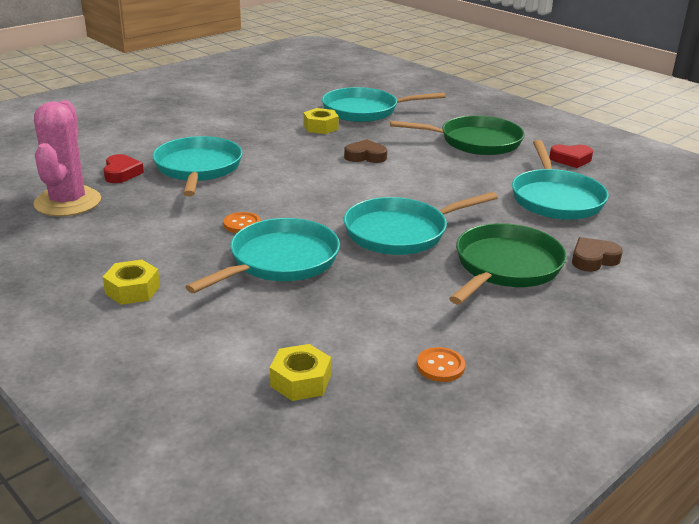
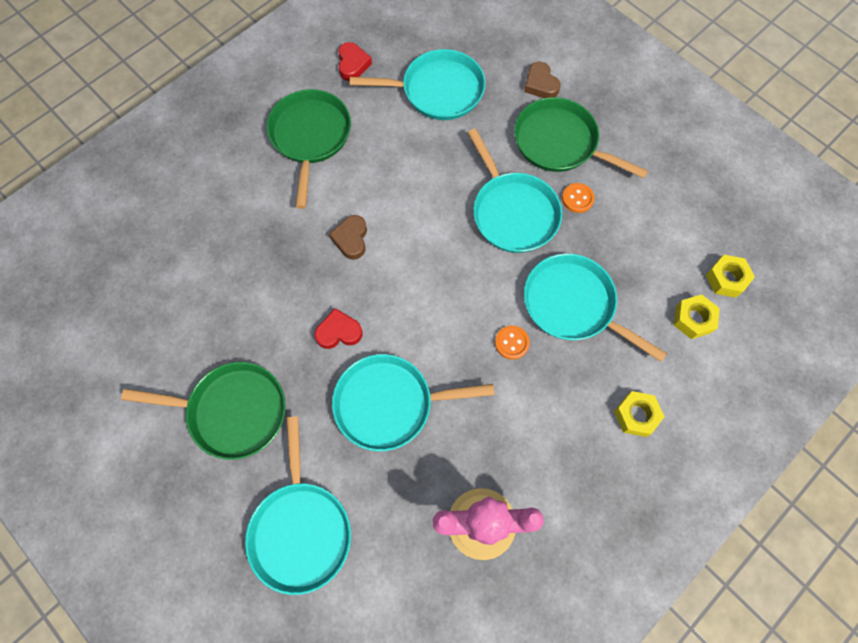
camera: 90 degrees left, 40 degrees up
red heart [104,154,144,183] -> red heart moved to [314,308,363,349]
yellow nut [303,108,339,134] -> yellow nut moved to [674,294,720,339]
turquoise pan [322,87,445,122] -> turquoise pan moved to [245,416,351,595]
orange button [417,347,465,382] -> orange button moved to [562,183,595,213]
none -> green pan [121,362,286,460]

